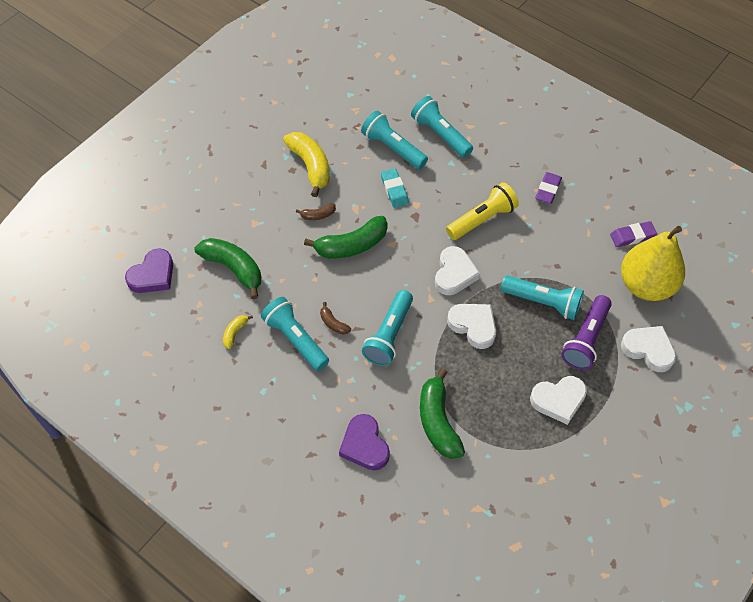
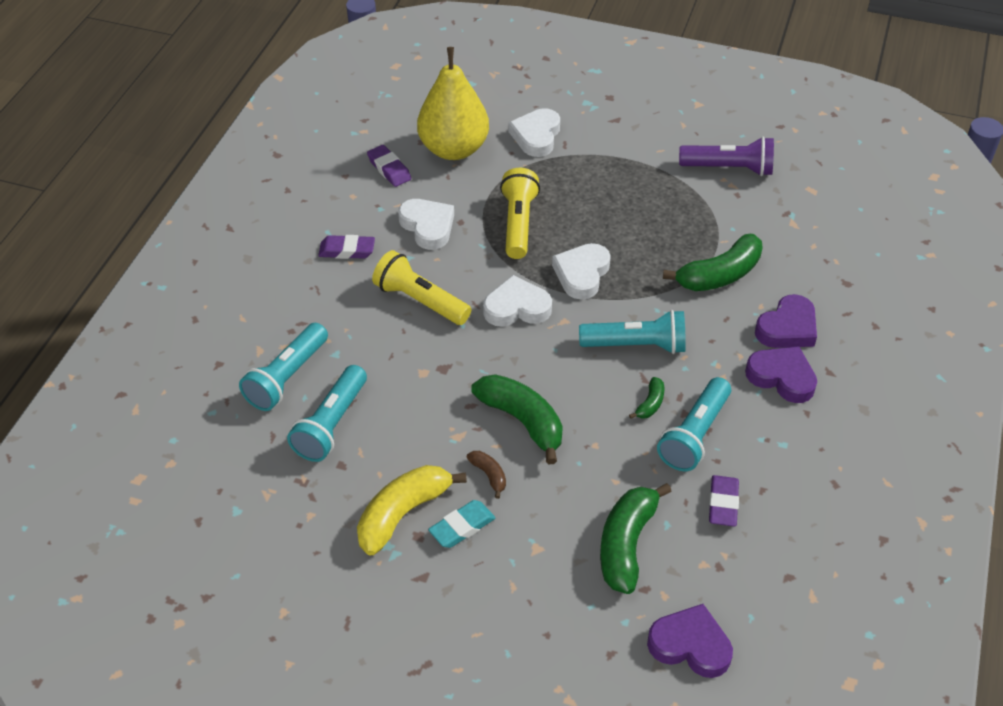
camera: 110 degrees left, 10 degrees down
yellow banana [223,315,253,349] -> purple eraser [709,475,739,527]
brown banana [320,302,351,334] -> green banana [629,377,664,419]
turquoise eraser [381,168,409,208] -> turquoise eraser moved to [428,500,495,548]
turquoise flashlight [501,275,584,320] -> yellow flashlight [500,168,540,259]
white heart [530,376,587,425] -> white heart moved to [398,199,454,250]
purple flashlight [561,295,612,370] -> purple flashlight moved to [679,137,774,176]
none -> purple heart [745,346,817,403]

